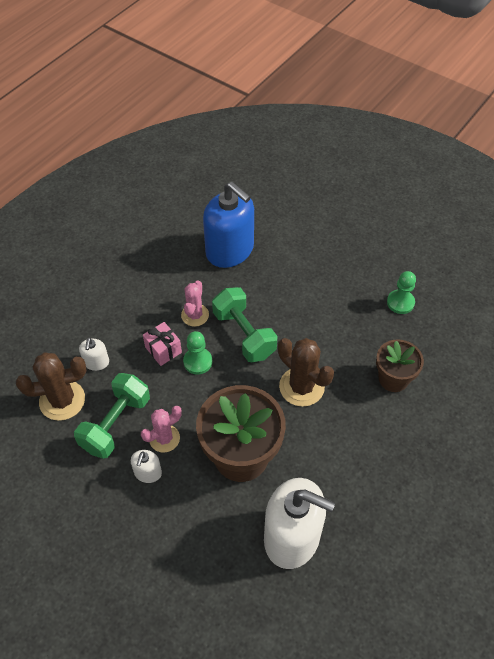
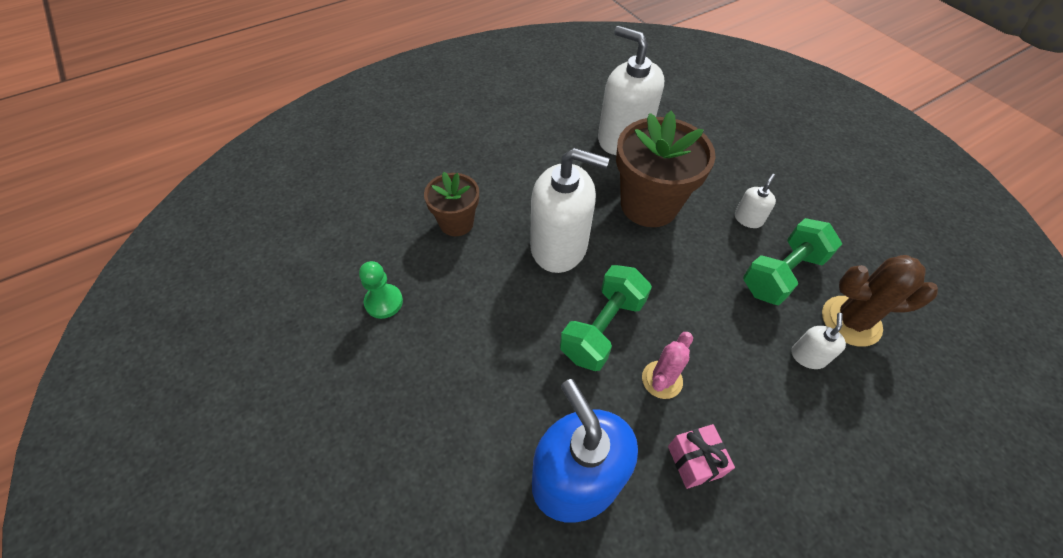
camera: 160 degrees left, 0 degrees up
pink cactus [141,406,182,452] -> none
pink gift [143,322,182,366] -> pink gift moved to [668,424,735,489]
green pawn [183,331,212,374] -> none
green dumbbell [212,287,278,362] -> green dumbbell turned 45 degrees clockwise [560,265,652,371]
brown cactus [278,338,334,407] -> white soap dispenser [530,148,609,273]

